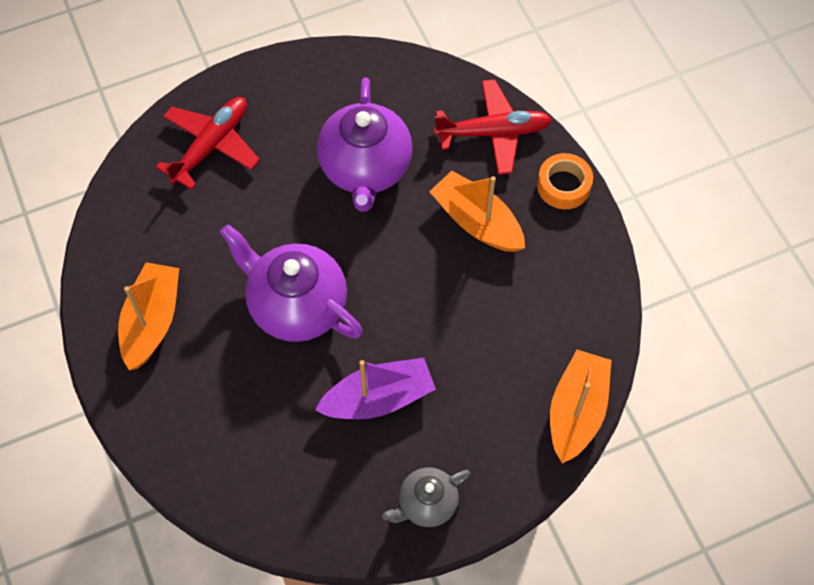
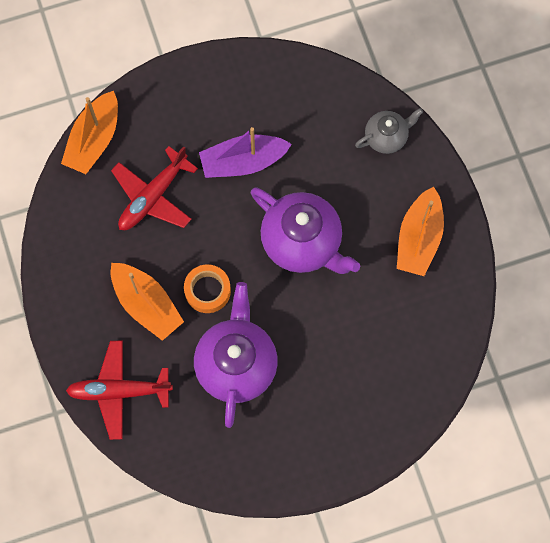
camera: 175 degrees left, 10 degrees up
red plane [156,97,260,190] -> red plane moved to [111,146,198,230]
grey teapot [382,467,470,527] -> grey teapot moved to [355,108,423,154]
orange tape [537,153,593,209] -> orange tape moved to [184,264,231,313]

